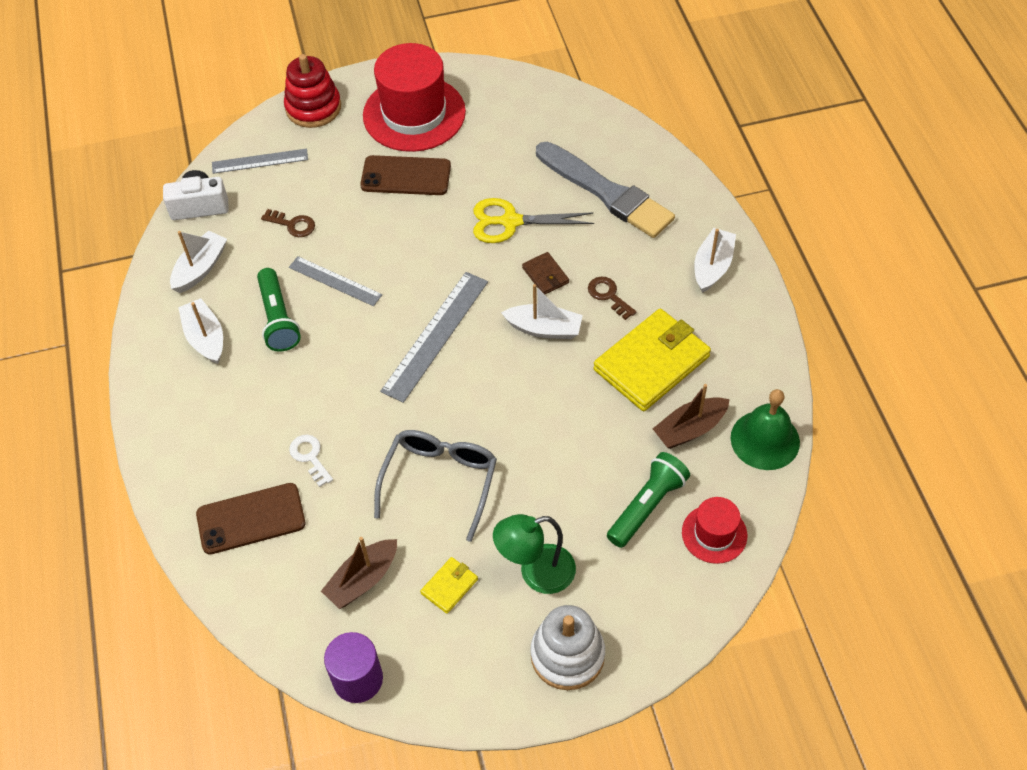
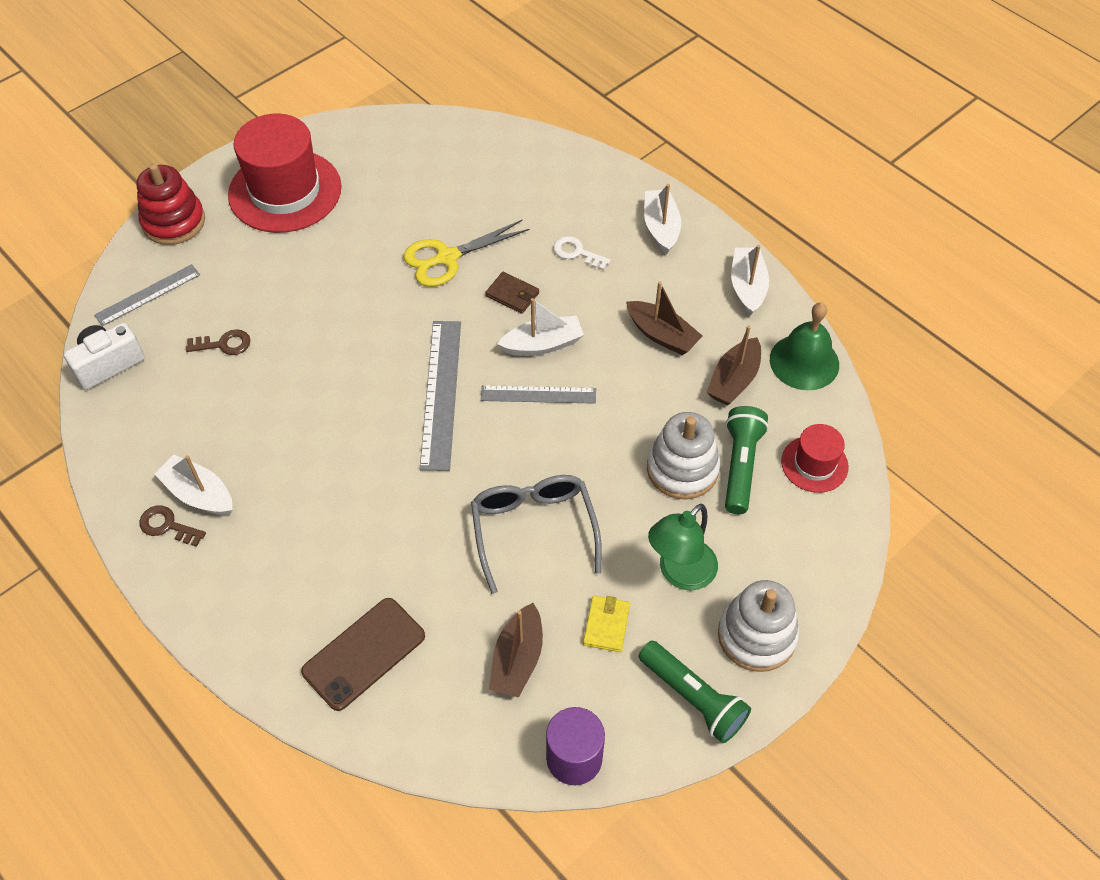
camera: 30 degrees left, 0 degrees up
white boat [170,231,227,293] -> white boat moved to [731,245,769,316]
green flashlight [257,268,301,352] -> green flashlight moved to [639,641,751,743]
grey ruler [289,256,382,306] -> grey ruler moved to [481,385,596,404]
white key [289,435,333,487] -> white key moved to [553,236,611,270]
brown phone [360,155,451,195] -> none
grey brush [536,142,675,238] -> none
brown key [588,277,636,320] -> brown key moved to [139,505,206,547]
yellow wallet [593,309,711,411] -> brown boat [626,281,702,355]
none -> white stacking toy [647,412,720,499]

